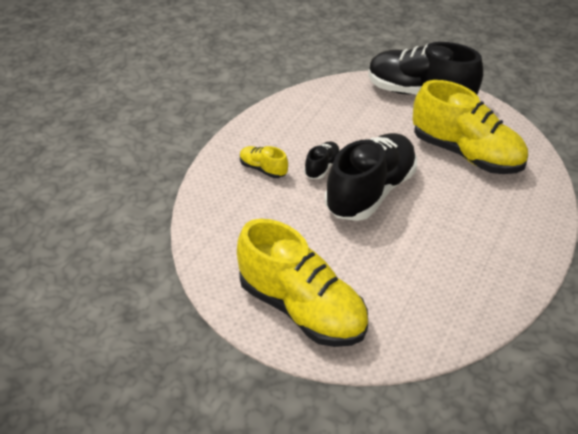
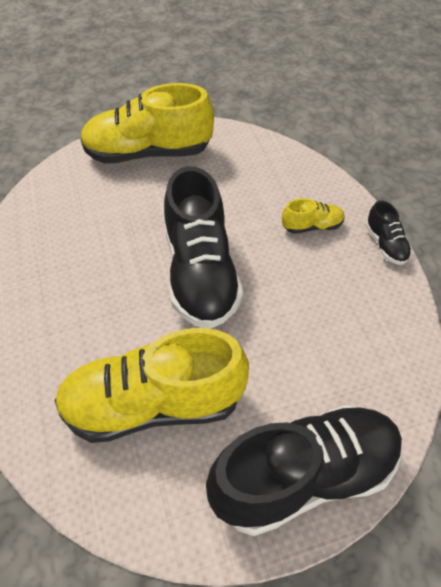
camera: 135 degrees right, 10 degrees up
black shoe [304,141,340,179] -> black shoe moved to [366,200,412,265]

